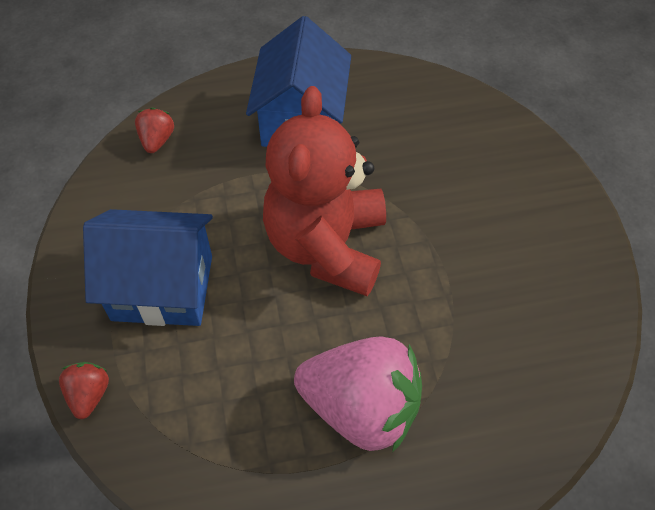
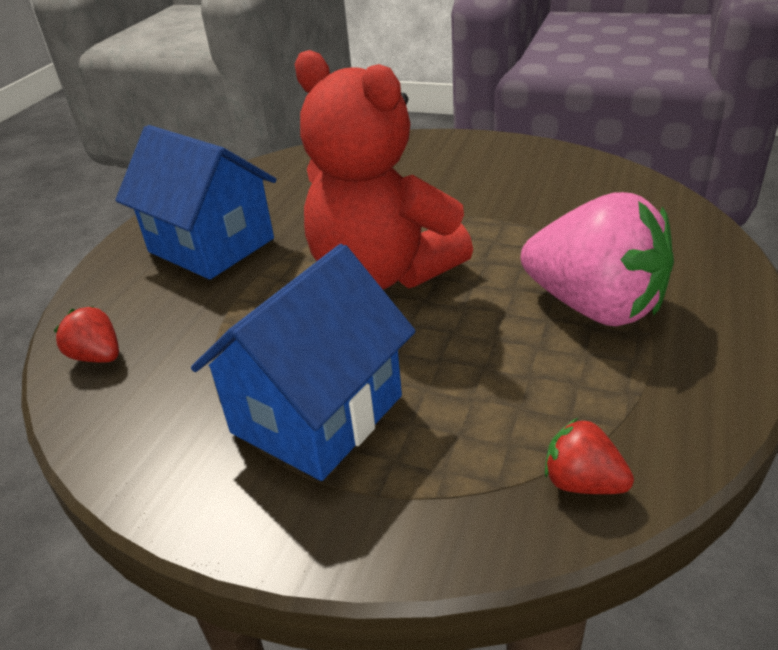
camera: 55 degrees left, 20 degrees down
red strawberry [59,362,109,419] -> red strawberry moved to [545,418,634,494]
pink strawberry [294,336,422,452] -> pink strawberry turned 75 degrees clockwise [521,192,674,327]

